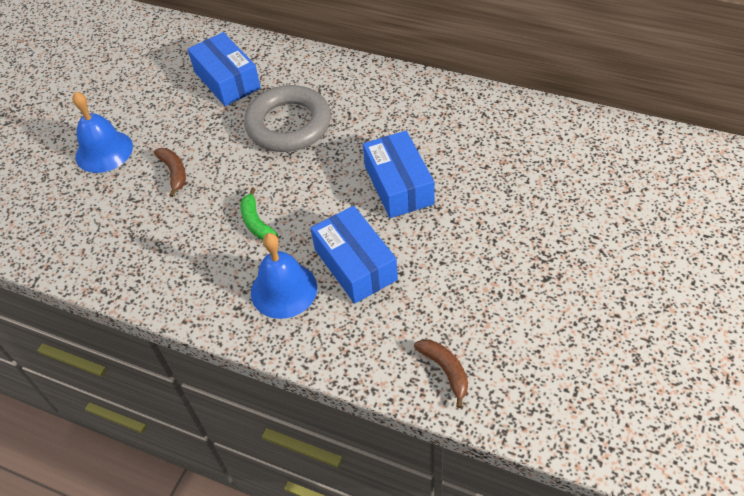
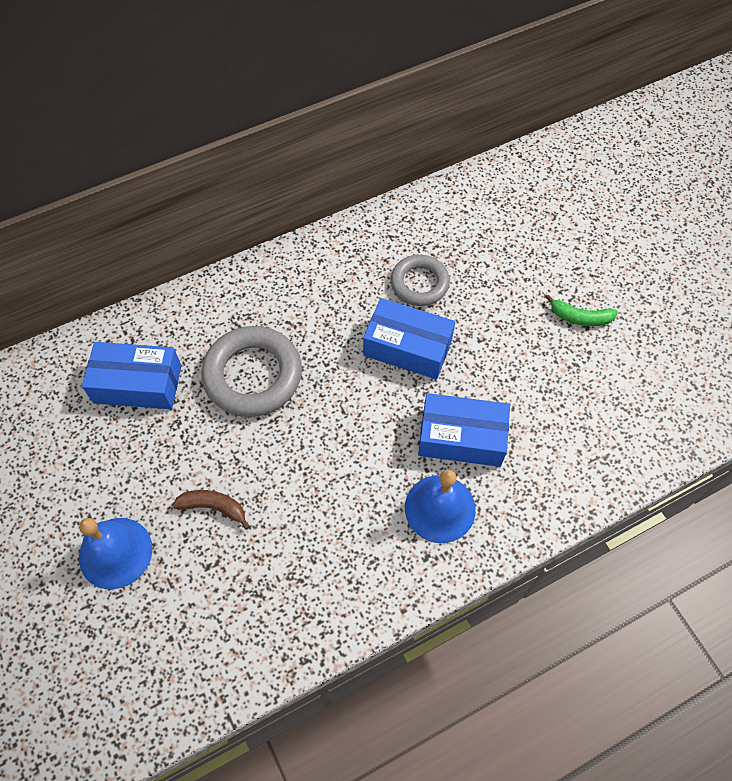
camera: 55 degrees left, 10 degrees up
green banana [240,188,278,240] -> green banana moved to [545,294,618,326]
brown banana [414,339,468,408] -> none
none -> grey ring [391,255,450,306]

